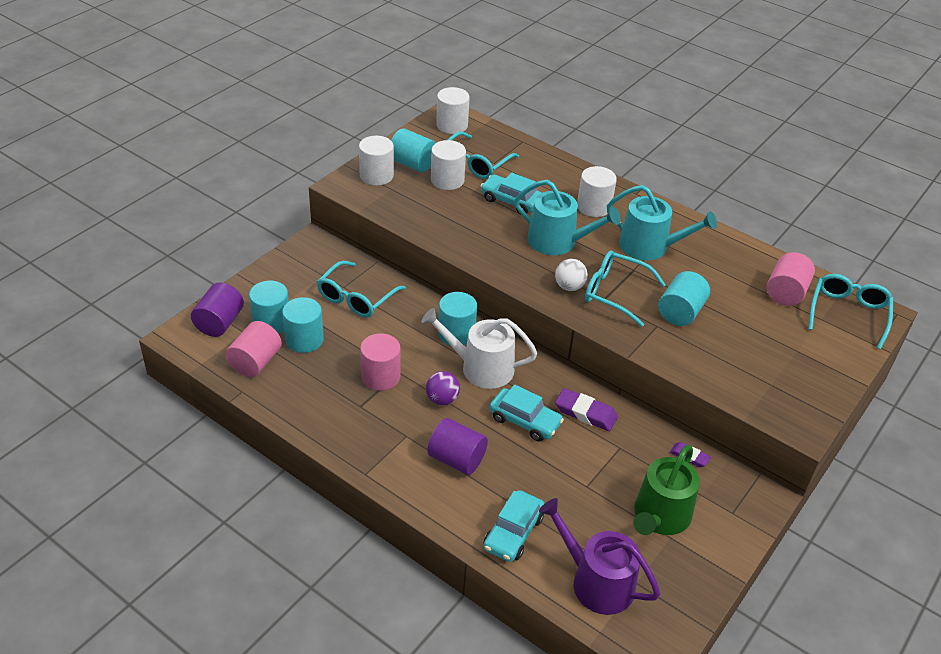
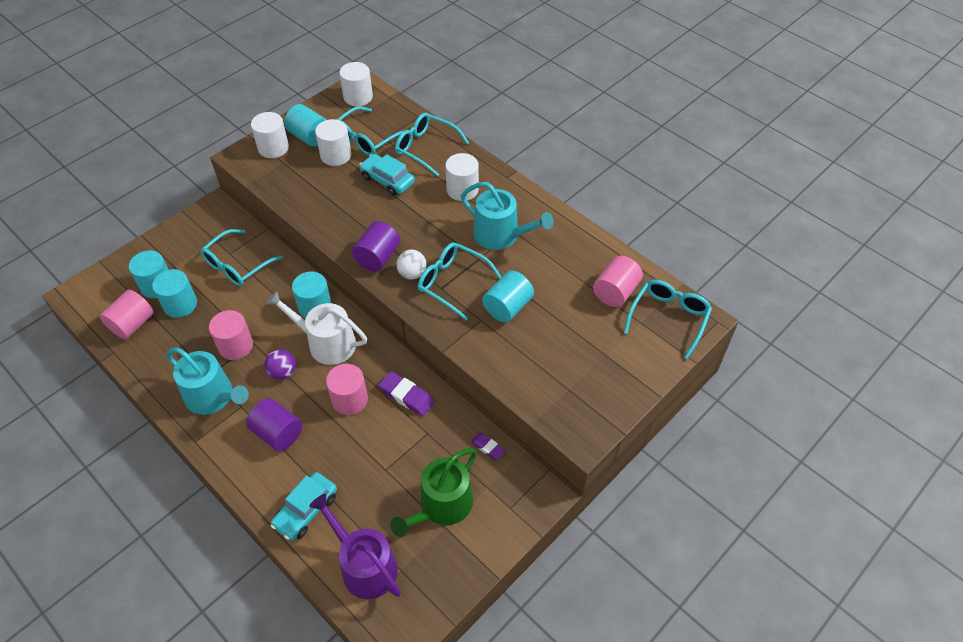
camera: 10 degrees right, 10 degrees up
purple cylinder [191,282,244,337] -> purple cylinder moved to [352,221,400,271]
turquoise car [489,384,564,441] -> pink cylinder [326,364,368,415]
turquoise watering can [515,180,621,255] -> turquoise watering can moved to [166,347,249,415]
none -> turquoise glasses [395,113,469,177]

